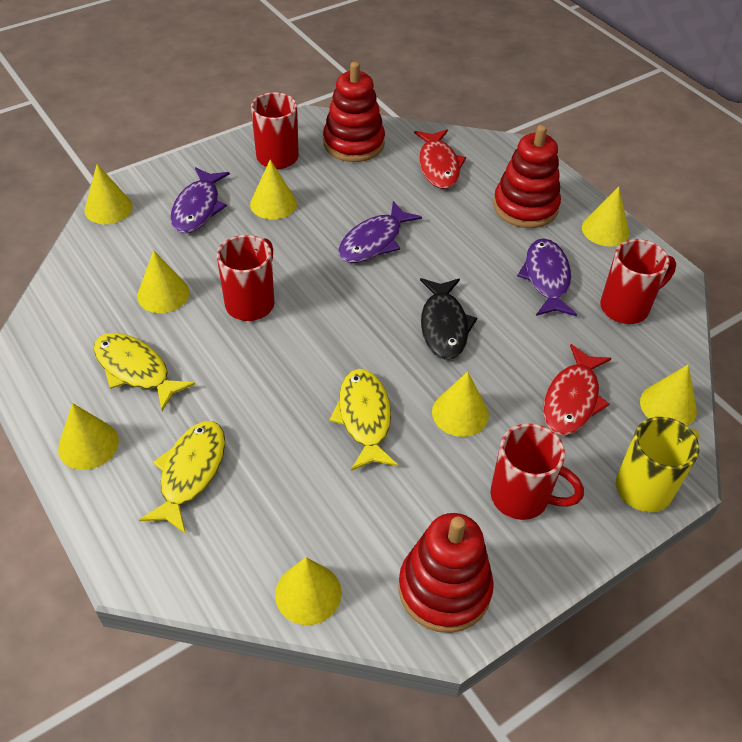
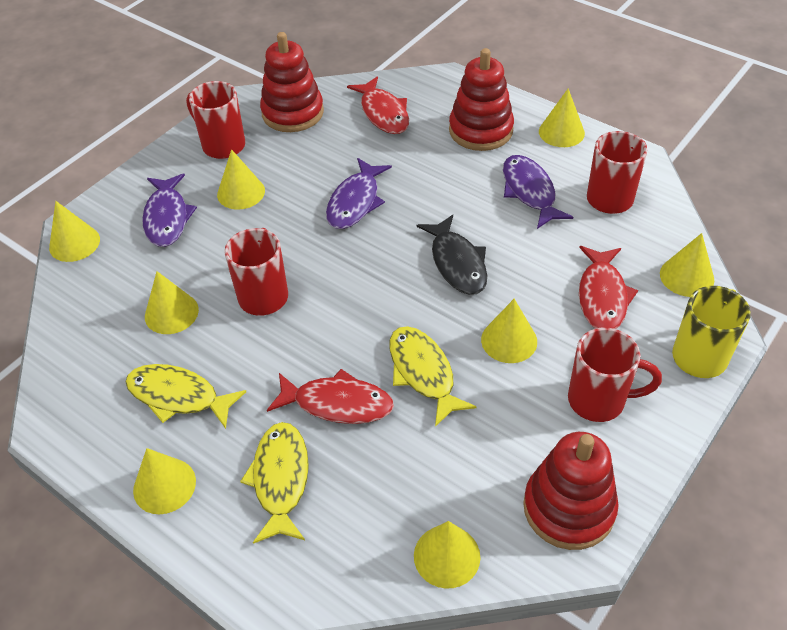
camera: 15 degrees left, 0 degrees up
none -> red fish [267,369,394,424]

